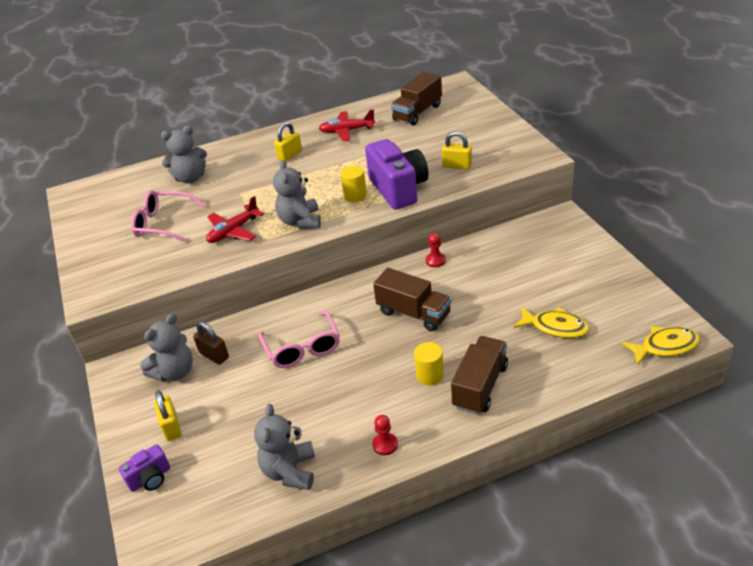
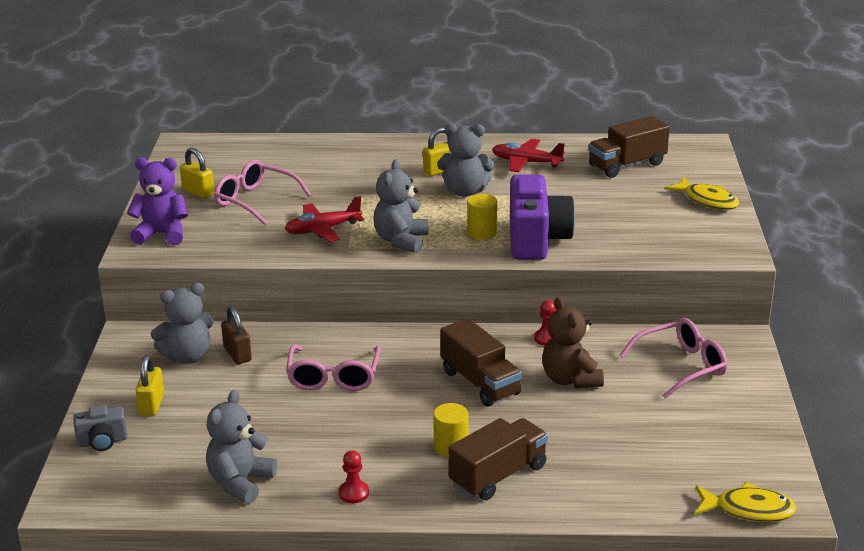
camera: 20 degrees right, 10 degrees down
purple camera [119,444,170,492] -> grey camera [73,405,128,451]
grey teddy bear [161,126,207,183] -> grey teddy bear moved to [437,124,495,197]
yellow padlock [442,131,472,170] -> yellow padlock moved to [180,148,215,199]
yellow fish [514,307,589,338] -> yellow fish moved to [664,177,739,210]
none -> purple teddy bear [127,157,188,245]
none -> brown teddy bear [542,297,604,388]
none -> pink glasses [619,318,727,399]

